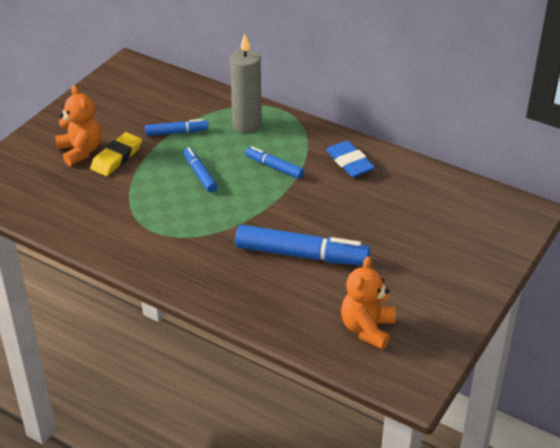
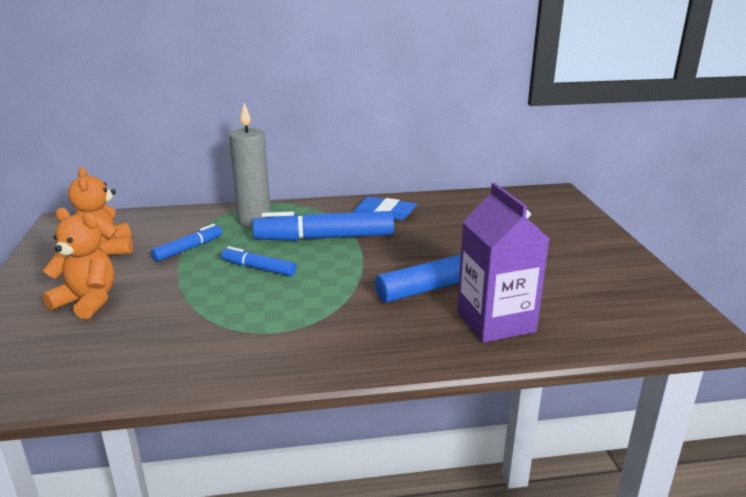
camera: 40 degrees left, 15 degrees down
yellow eraser [90,132,142,176] -> none
blue marker [245,146,304,179] -> blue marker [252,211,394,241], size x1.87
orange teddy bear [341,256,396,350] -> orange teddy bear moved to [68,167,133,255]
none -> purple carton [457,183,549,343]

